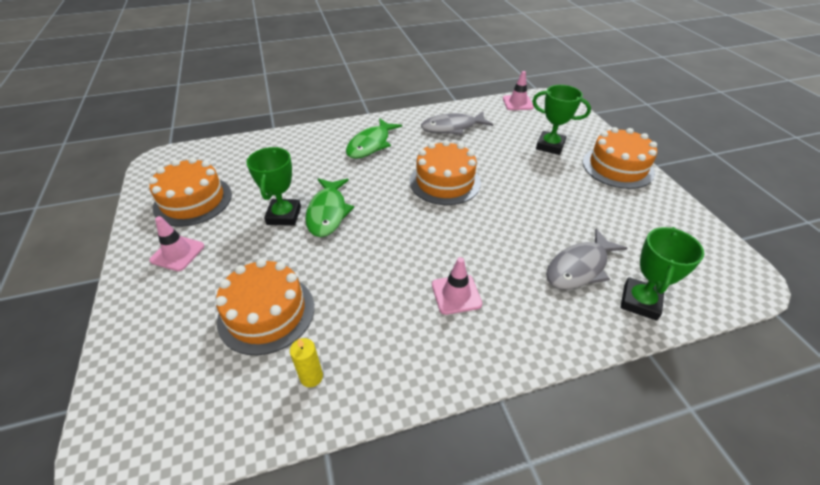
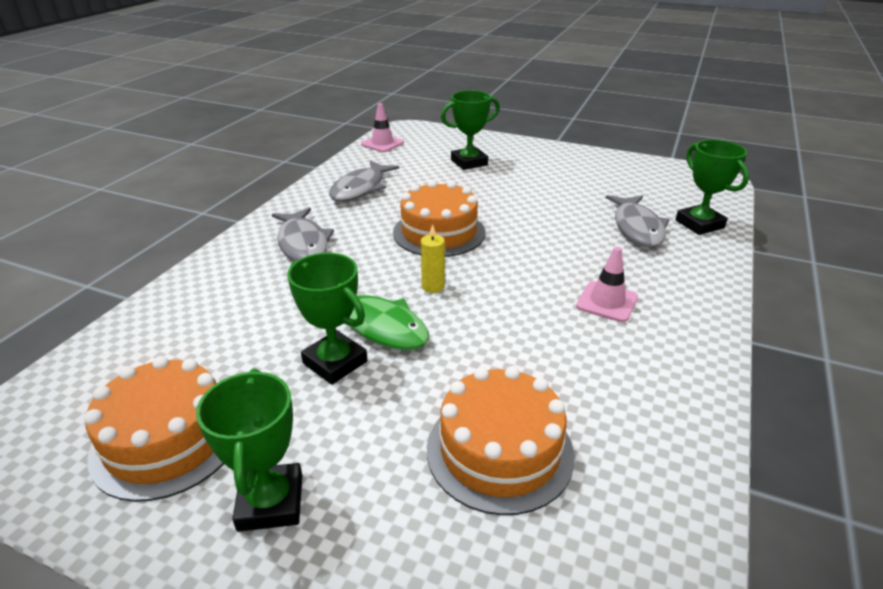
camera: 50 degrees left, 10 degrees down
pink traffic cone [149,216,204,271] -> green trophy [196,368,302,532]
yellow candle [290,338,323,387] -> yellow candle moved to [421,224,445,293]
green fish [346,118,402,159] -> grey fish [272,207,334,261]
orange cake [583,127,657,189] -> none

